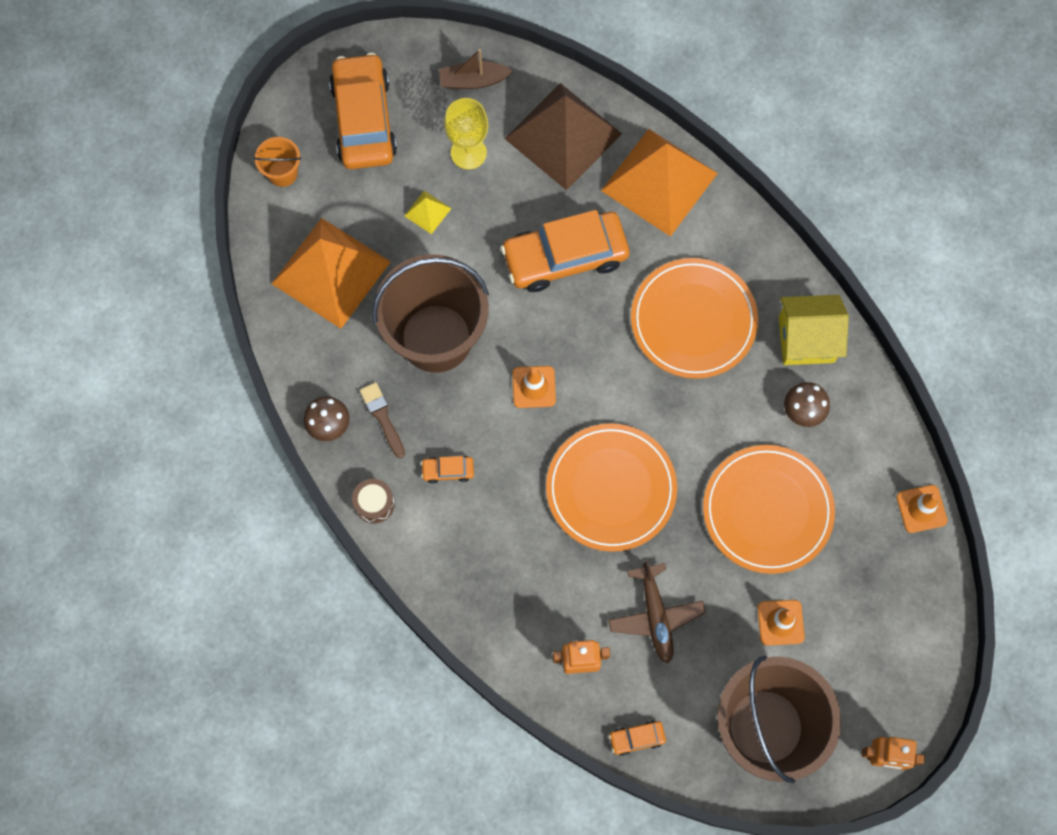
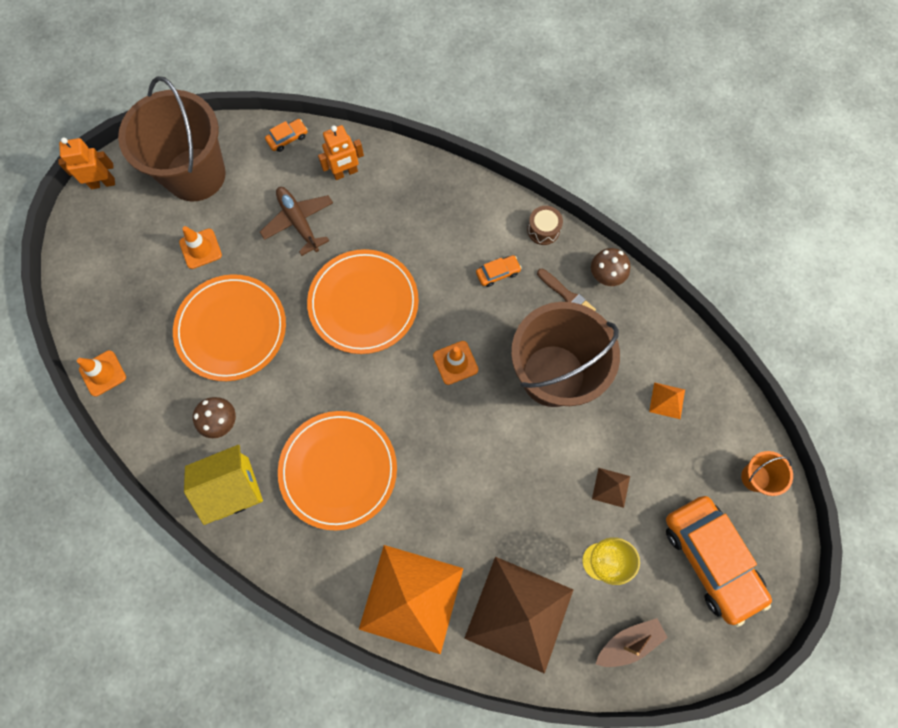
camera: 160 degrees right, 0 degrees up
orange pyramid [272,218,390,329] -> orange pyramid [649,382,685,419], size x0.40
yellow pyramid [404,191,452,234] -> brown pyramid [592,468,630,508]
orange car [501,210,629,292] -> none

